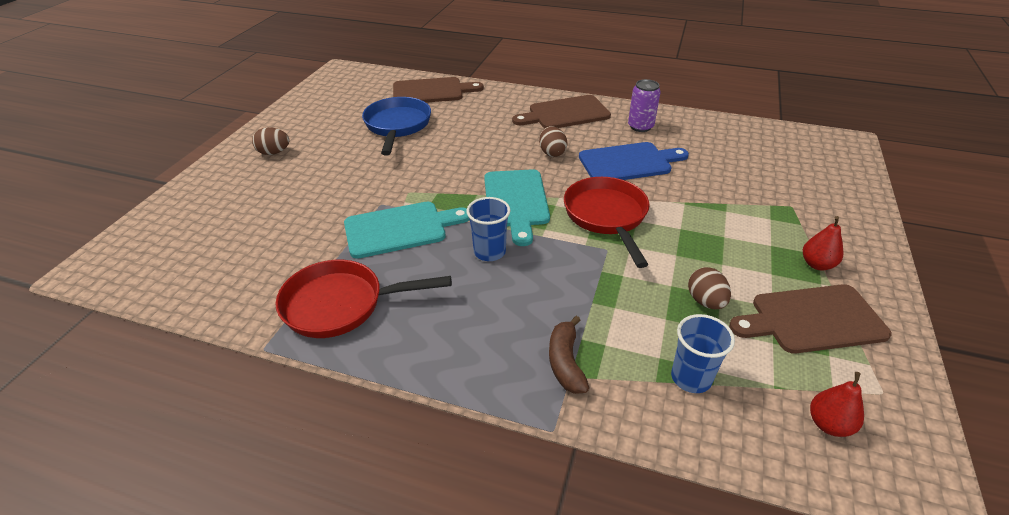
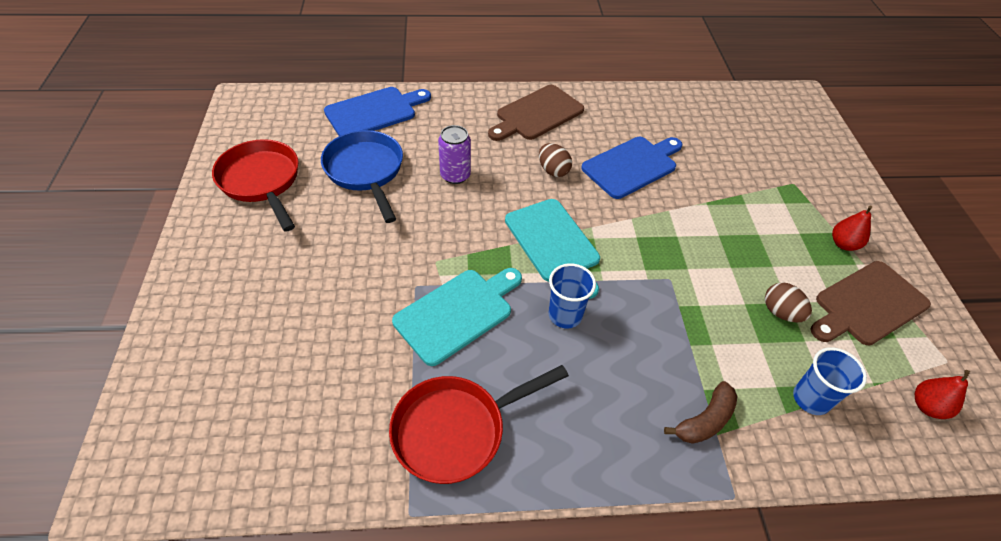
camera: 25 degrees left, 10 degrees up
brown egg [252,127,290,155] -> none
brown cutting board [393,77,484,103] -> blue cutting board [324,87,431,136]
brown banana [549,316,589,394] -> brown banana turned 105 degrees counterclockwise [664,381,737,444]
red pan [564,177,649,268] -> red pan moved to [212,139,299,232]
purple can [628,79,661,132] -> purple can moved to [438,125,471,184]

